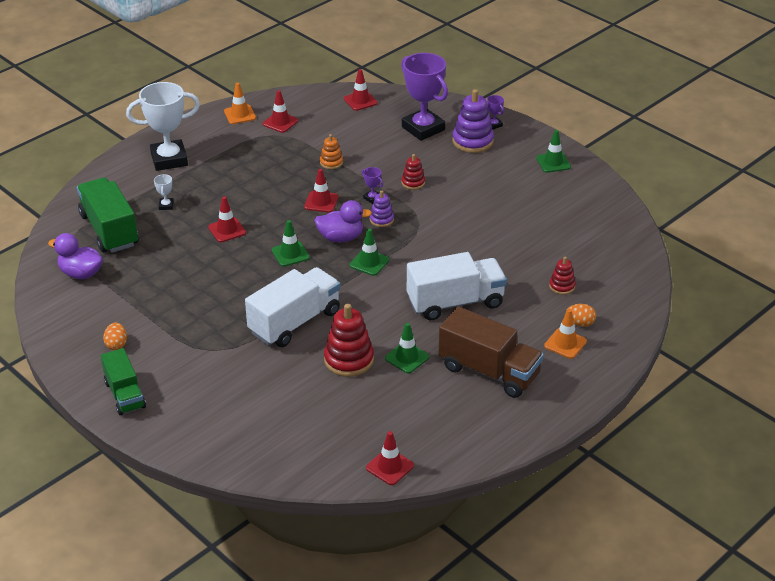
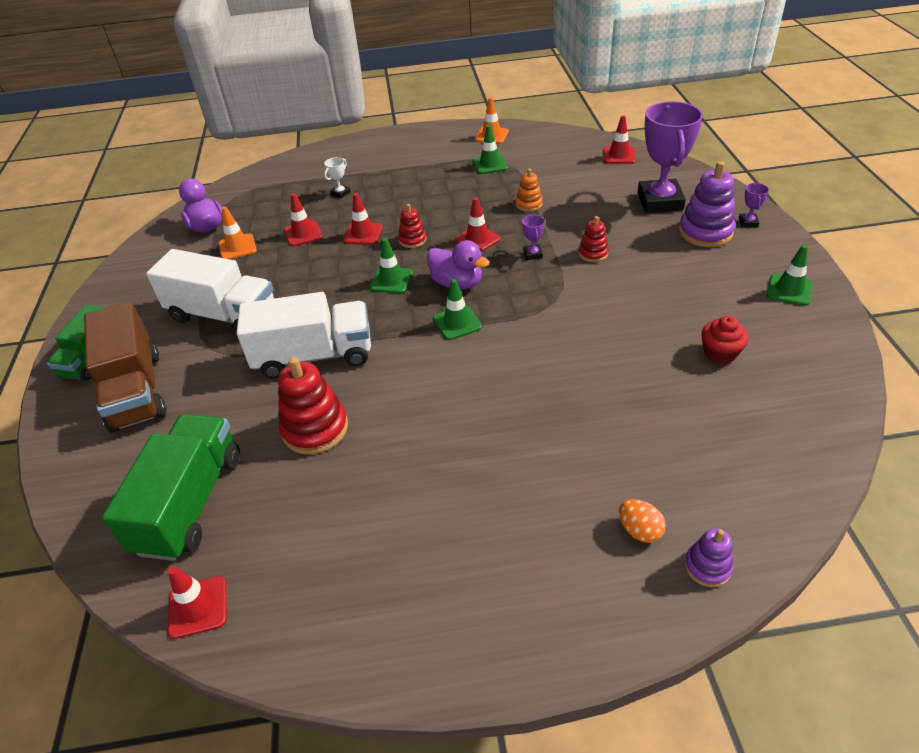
camera: 40 degrees right, 5 degrees up
green truck [77,177,138,253] -> green truck moved to [102,414,240,561]
orange egg [103,323,127,350] -> none
white trophy [126,82,200,171] -> none
red traffic cone [263,90,298,133] -> red traffic cone moved to [284,193,323,246]
purple stacking toy [370,191,394,227] -> purple stacking toy moved to [685,528,733,587]
green traffic cone [385,323,429,373] -> green traffic cone moved to [473,125,508,174]
white truck [407,252,507,320] -> white truck moved to [146,249,274,332]
brown truck [438,307,544,398] -> brown truck moved to [84,302,166,433]
orange traffic cone [544,309,587,359] -> orange traffic cone moved to [219,207,257,259]
red stacking toy [549,257,576,295] -> red stacking toy moved to [398,204,427,248]
none -> red cupcake [702,316,748,364]

